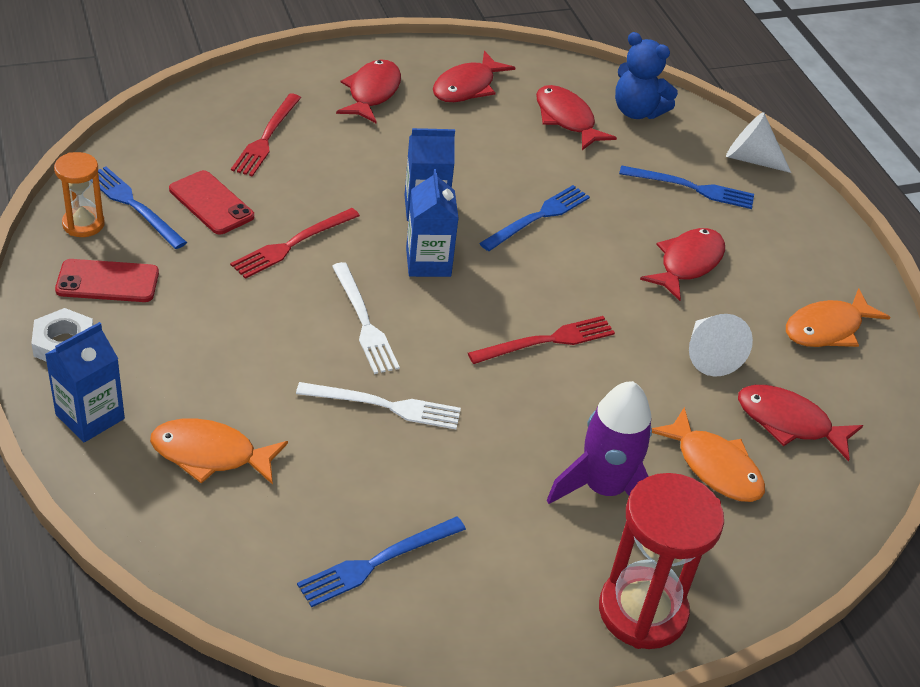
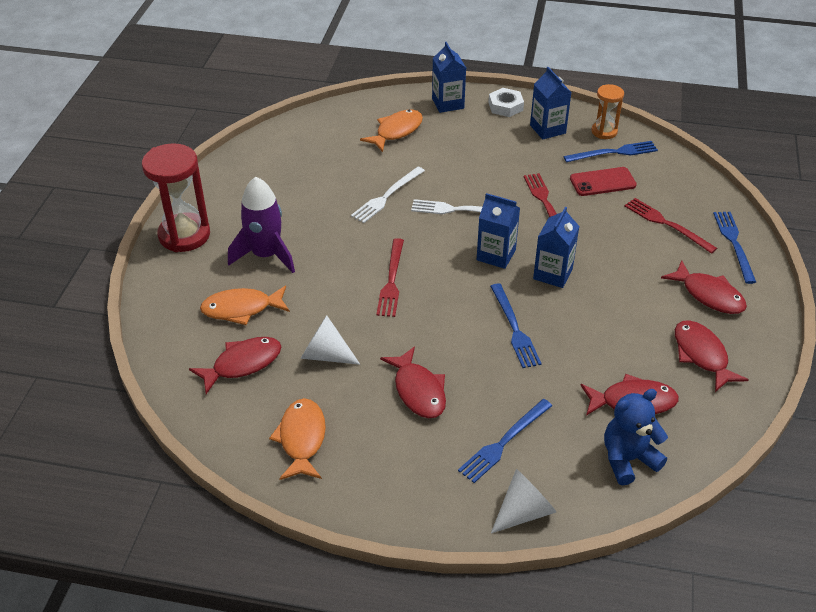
camera: 125 degrees right, 0 degrees up
red phone [55,259,159,302] -> blue carton [530,67,572,140]
blue fork [297,517,466,607] -> blue fork moved to [713,212,756,284]

